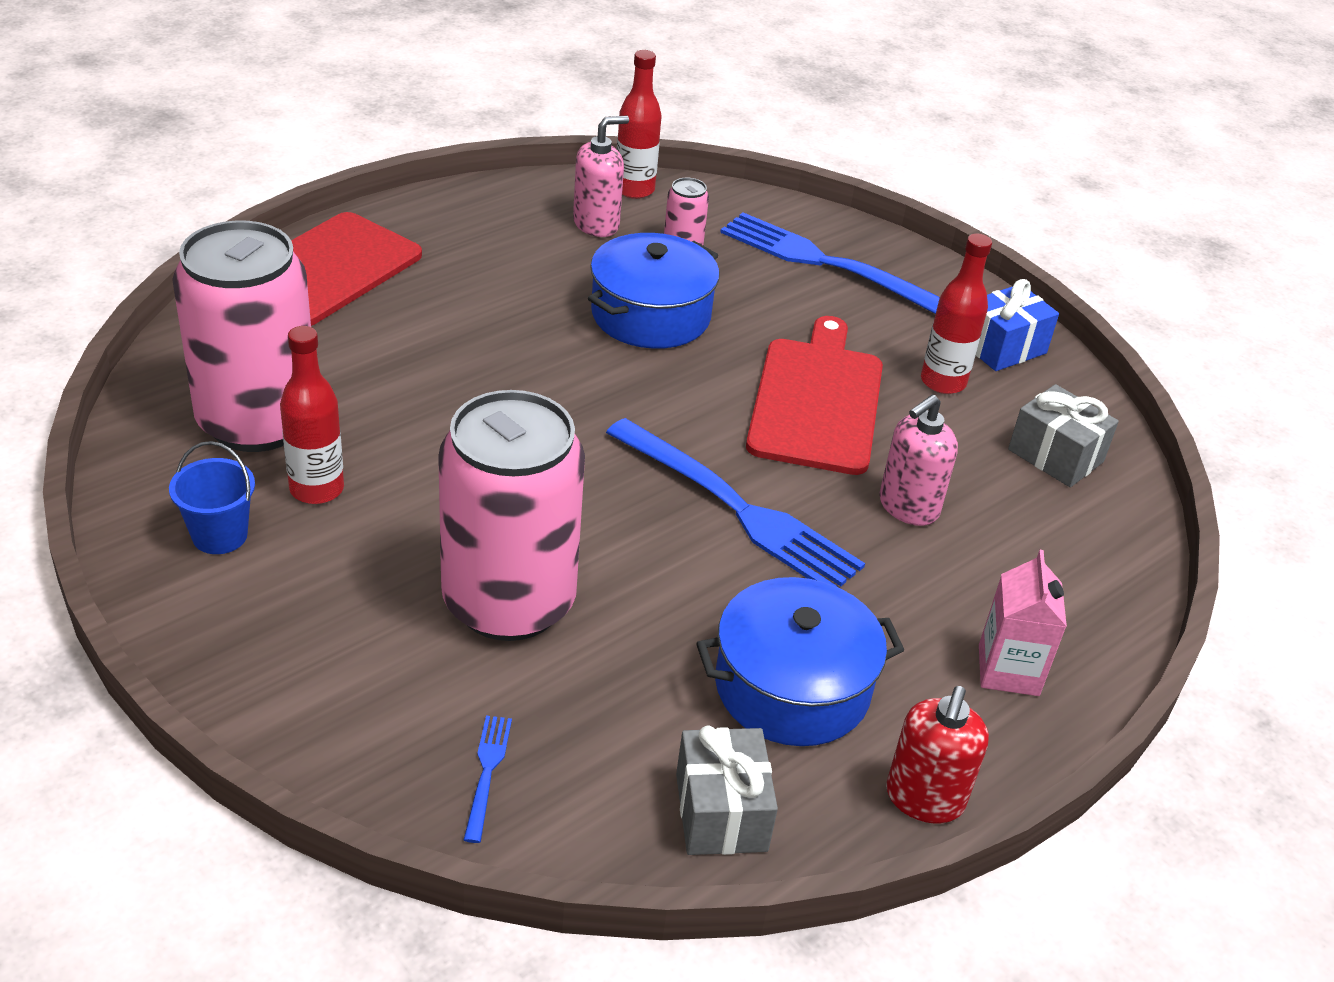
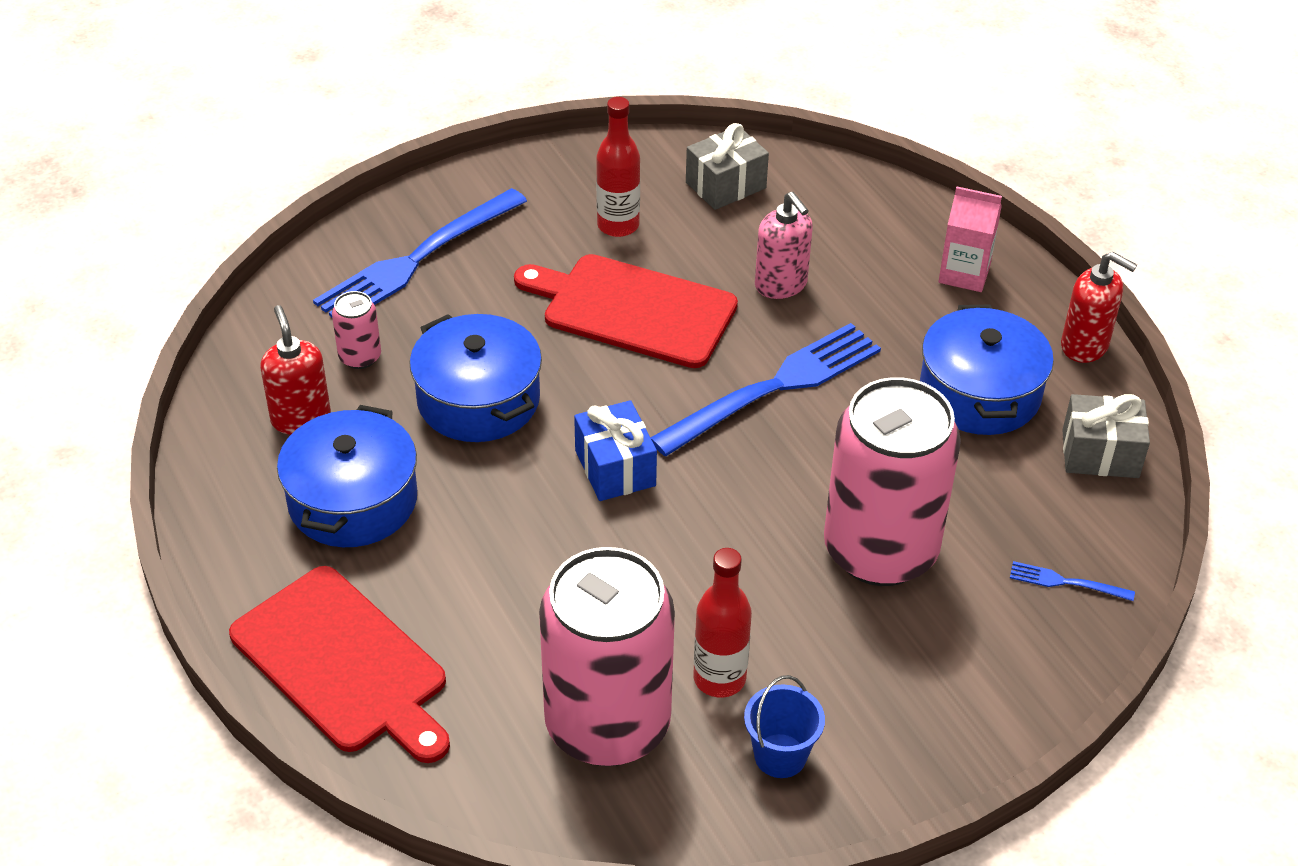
camera: 75 degrees left, 5 degrees up
pink soap dispenser [573,116,629,237] -> red soap dispenser [260,305,331,435]
red bottle [617,50,661,199] -> none
blue gift [976,279,1059,371] -> blue gift moved to [574,400,657,501]
none -> blue pot [277,405,417,547]

